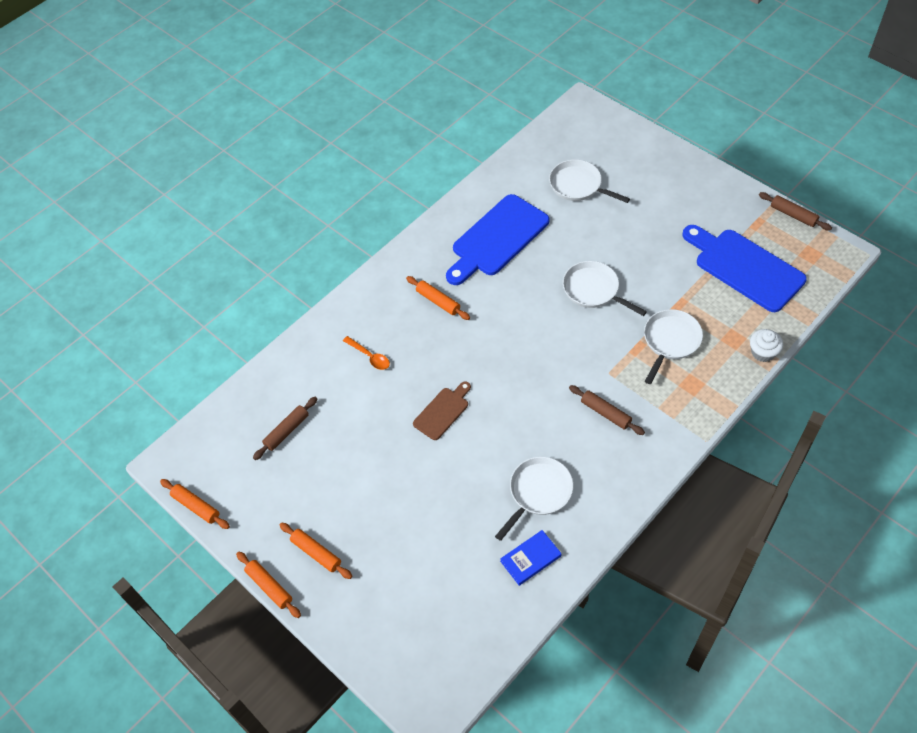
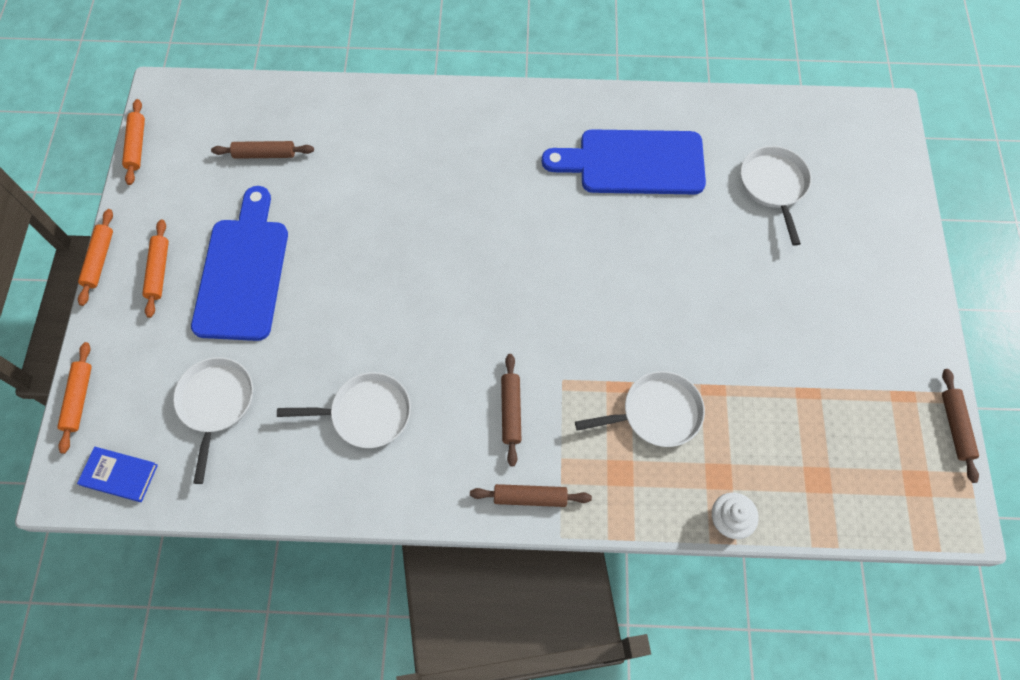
camera: 45 degrees right, 10 degrees up
orange spoon [343,336,390,370] -> none
orange rolling pin [406,276,470,320] -> orange rolling pin moved to [57,342,92,454]
brown cutting board [413,381,471,440] -> none
blue book [500,530,562,586] -> blue book moved to [77,447,158,502]
white pan [563,261,647,316] -> white pan moved to [173,357,253,484]
blue cutting board [682,225,807,312] -> blue cutting board moved to [191,186,288,341]
none -> brown rolling pin [470,484,592,507]

